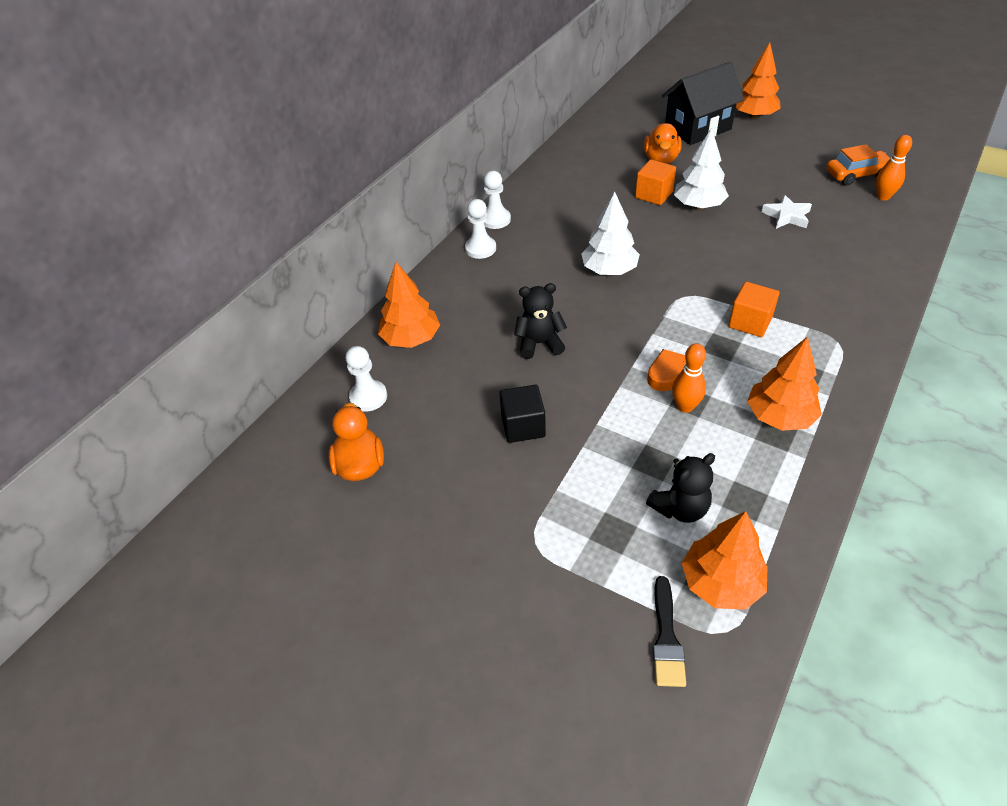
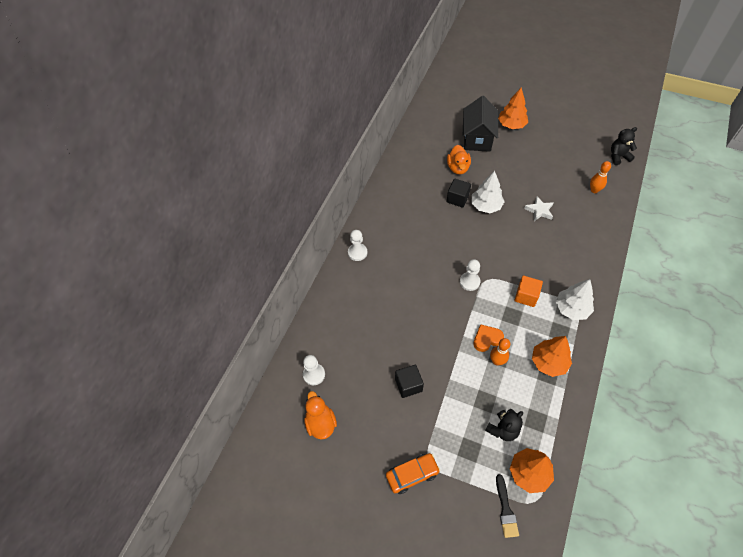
camera: 10 degrees left, 10 degrees up
orange tree [378,261,440,348] -> none
white pawn [484,171,511,229] -> white pawn moved to [460,259,480,291]
black teddy bear [514,283,567,359] -> black teddy bear moved to [611,127,637,165]
white tree [581,192,640,275] -> white tree moved to [556,279,594,320]
orange cube [635,159,676,205] -> black cube [446,178,471,208]
black house [662,62,744,145] -> black house turned 45 degrees counterclockwise [463,96,498,152]
orange car [826,144,890,186] -> orange car moved to [386,453,440,494]

